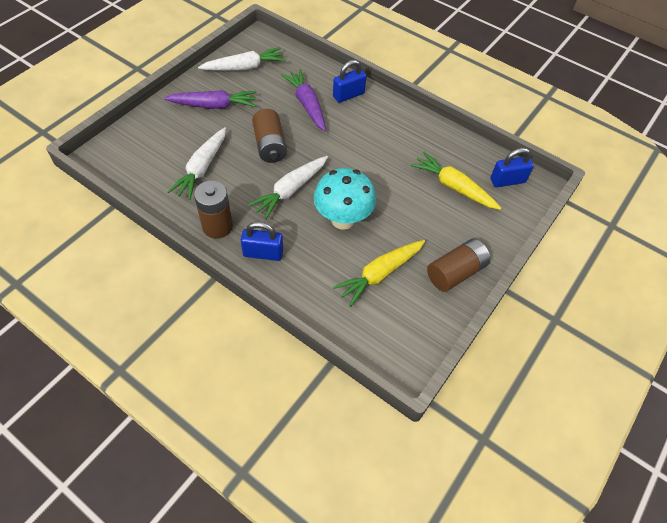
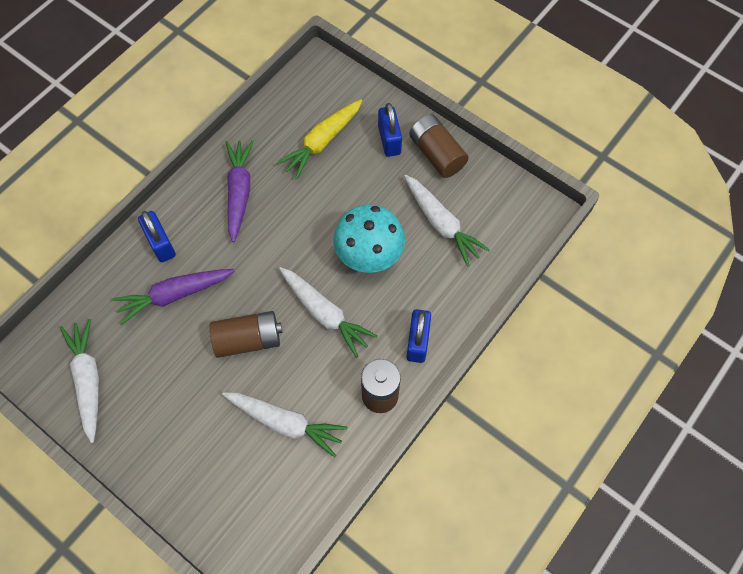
camera: 85 degrees left, 10 degrees up
purple carrot [164,90,257,109] -> purple carrot moved to [226,140,254,242]
yellow carrot [333,240,425,307] -> white carrot [404,175,490,266]
blue padlock [490,148,534,187] -> blue padlock moved to [378,103,402,157]

